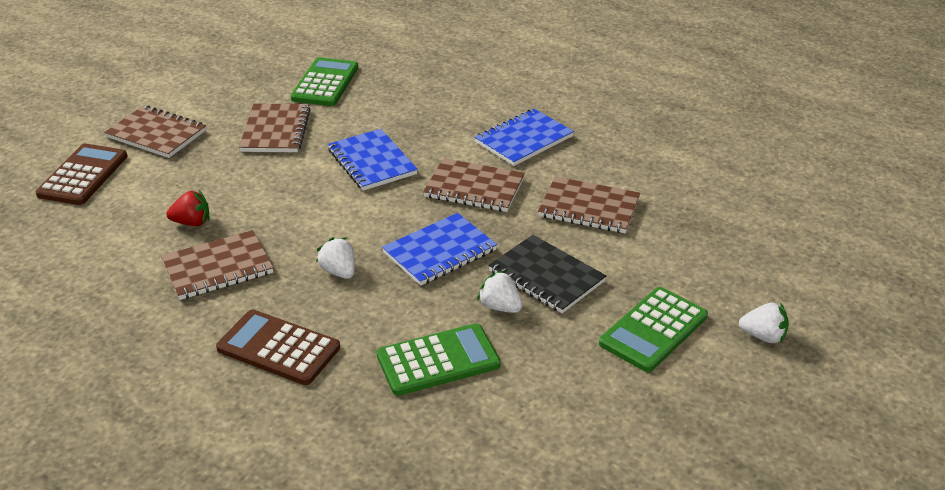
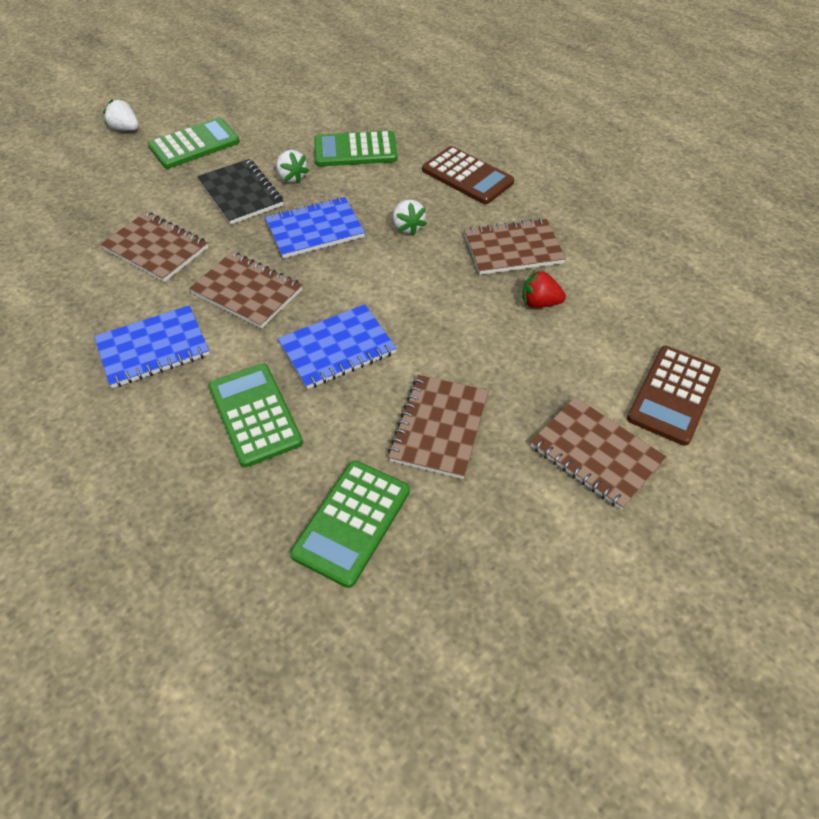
camera: 165 degrees left, 15 degrees up
blue notebook [328,129,418,191] -> blue notebook turned 75 degrees clockwise [278,304,397,389]
none -> green calculator [208,363,303,468]

